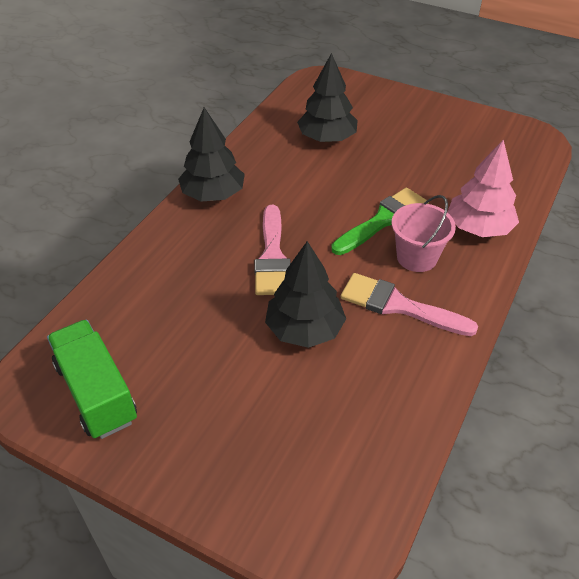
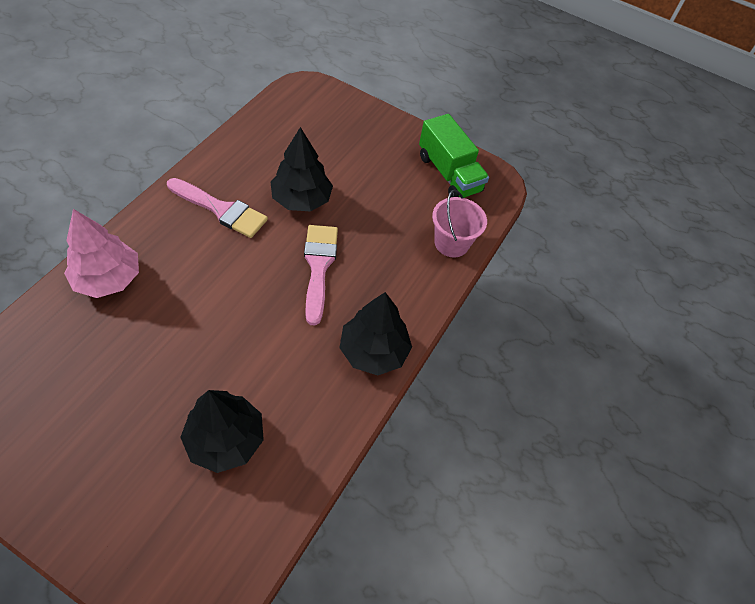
camera: 175 degrees right, 10 degrees up
green brush [331,188,429,255] -> none
pink bucket [391,195,456,272] -> pink bucket moved to [432,189,487,257]

